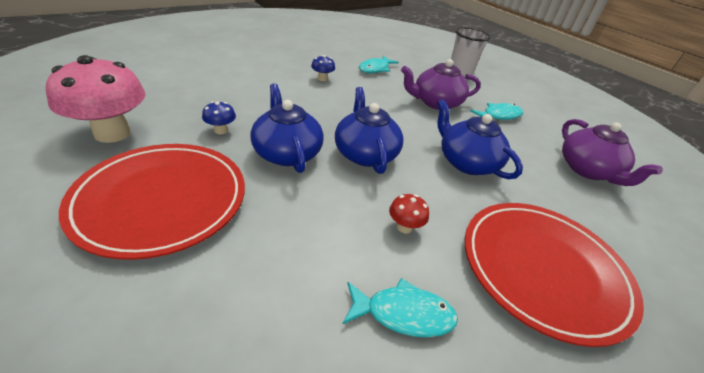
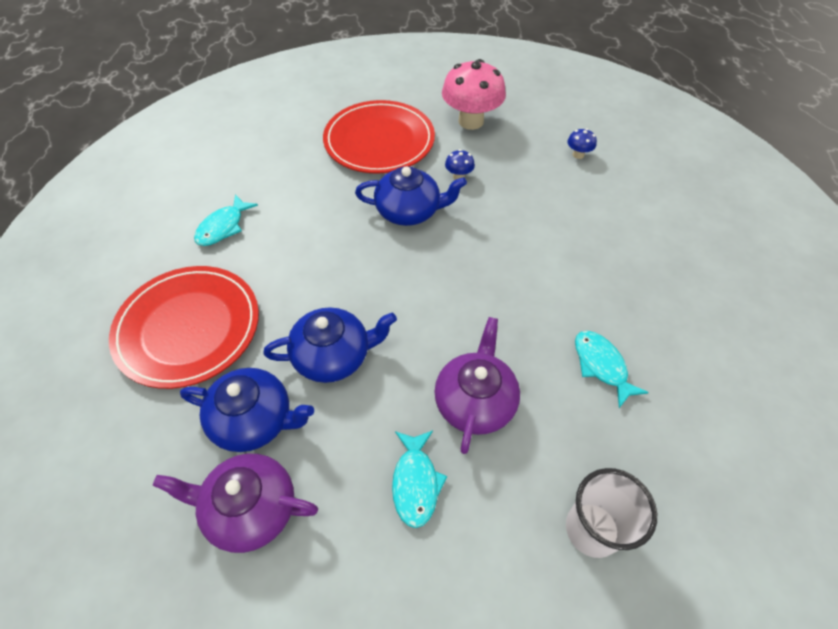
camera: 120 degrees right, 15 degrees up
blue mushroom [311,55,335,81] -> blue mushroom moved to [568,128,597,159]
blue teapot [335,87,403,174] -> blue teapot moved to [180,368,314,452]
red mushroom [389,194,429,233] -> none

